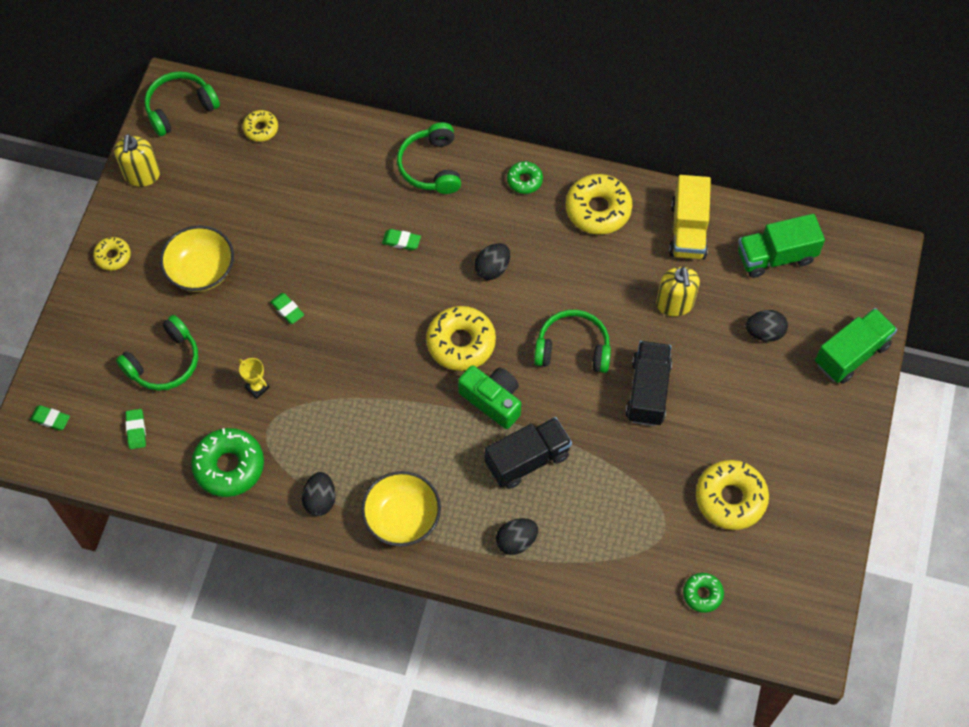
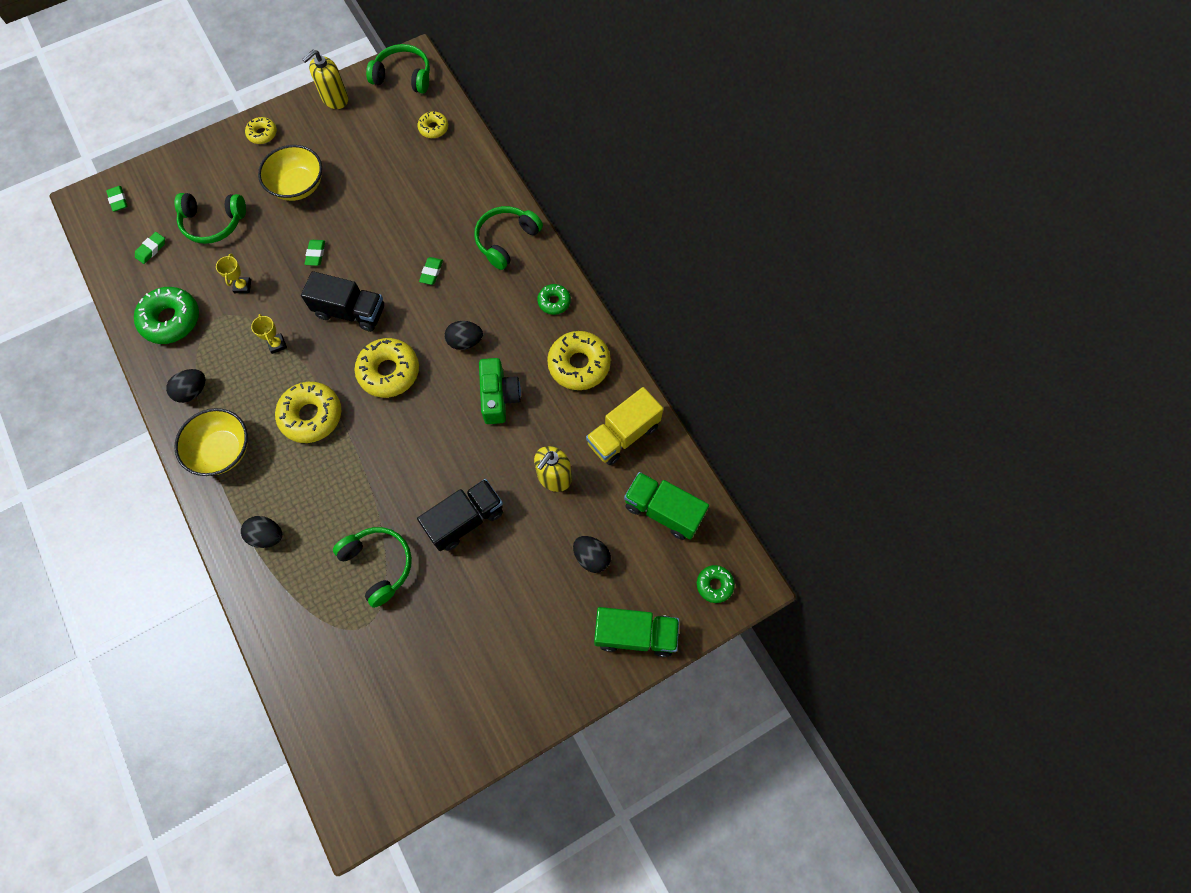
camera: 45 degrees right, 5 degrees up
green eraser [382,229,421,250] -> green eraser turned 45 degrees clockwise [419,257,443,285]
green camera [458,365,521,429] -> green camera moved to [479,358,521,424]
black truck [485,417,572,489] -> black truck moved to [301,271,384,332]
green headphones [534,310,611,373] -> green headphones moved to [333,527,412,608]
green donut [683,573,724,613] -> green donut moved to [697,565,735,603]
yellow donut [696,460,769,530] -> yellow donut moved to [275,382,341,443]
none -> yellow trophy [251,314,287,354]

